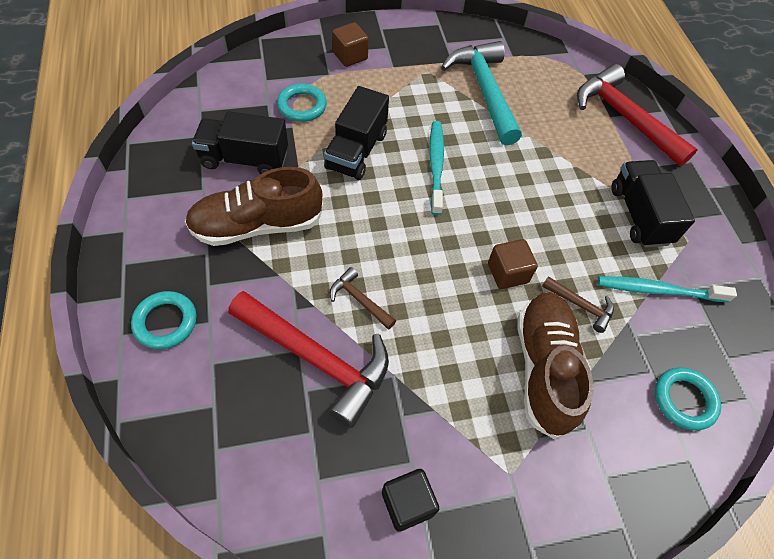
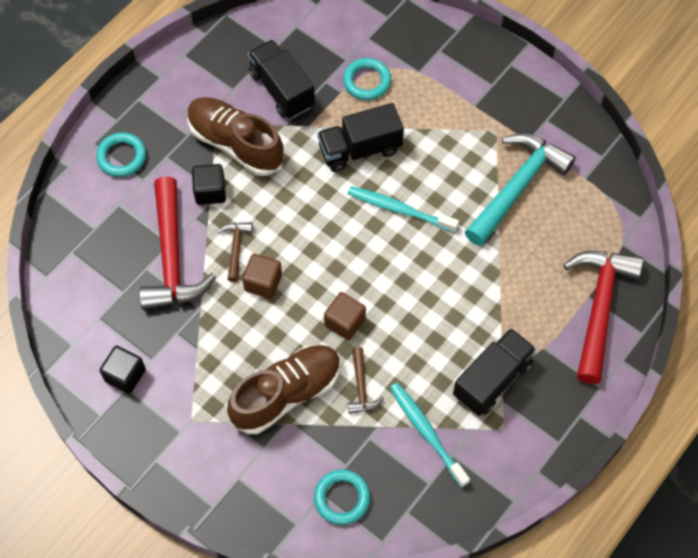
camera: 55 degrees right, 5 degrees up
brown cube [332,22,369,67] -> brown cube moved to [242,254,282,299]
turquoise toothbrush [429,121,444,215] -> turquoise toothbrush turned 120 degrees counterclockwise [348,186,459,232]
none -> black cube [192,164,226,205]

